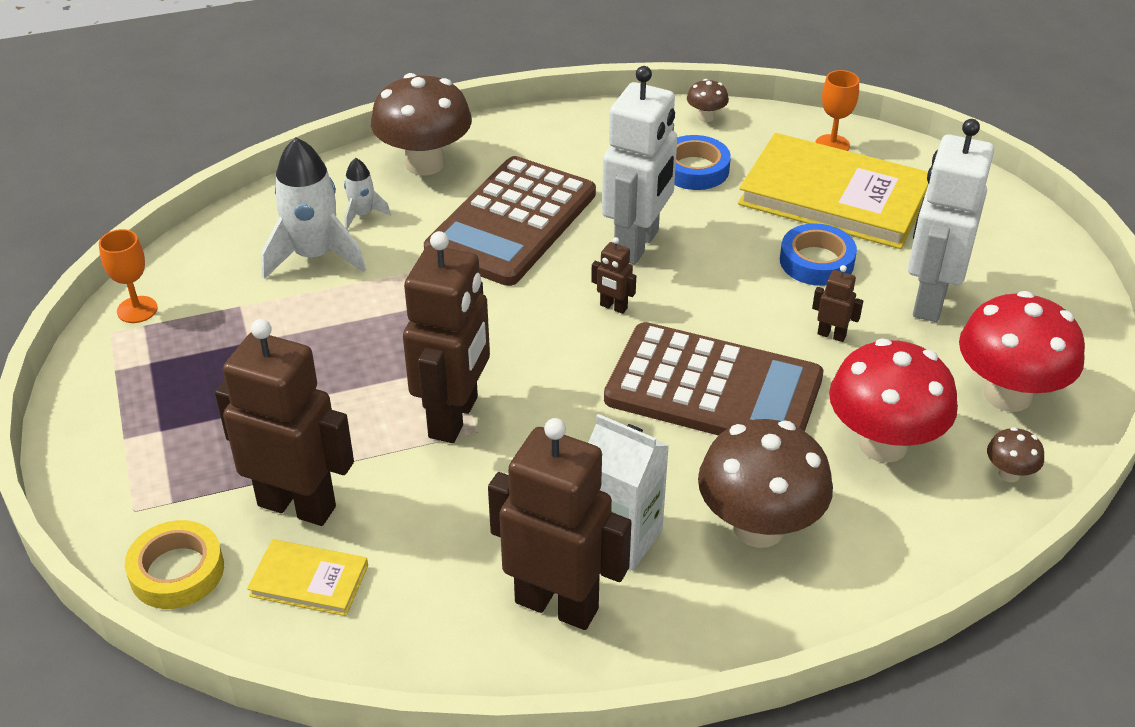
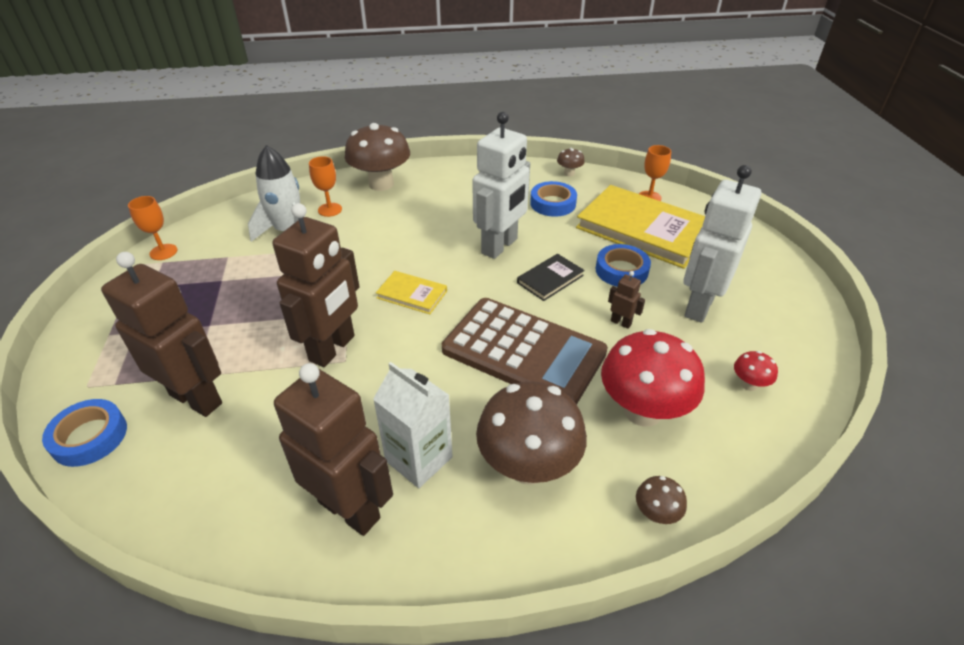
camera: 10 degrees right, 0 degrees up
yellow tape [125,520,224,609] -> blue tape [42,399,127,467]
yellow book [247,539,368,616] -> yellow book moved to [376,271,447,314]
white rocket [344,158,391,229] -> orange goblet [309,156,342,217]
brown calculator [424,156,596,286] -> none
brown robot [591,237,636,314] -> none
red mushroom [959,291,1085,412] -> red mushroom [734,351,778,391], size x0.44
brown mushroom [987,427,1044,482] -> brown mushroom moved to [636,476,687,524]
none -> black book [517,254,585,301]

